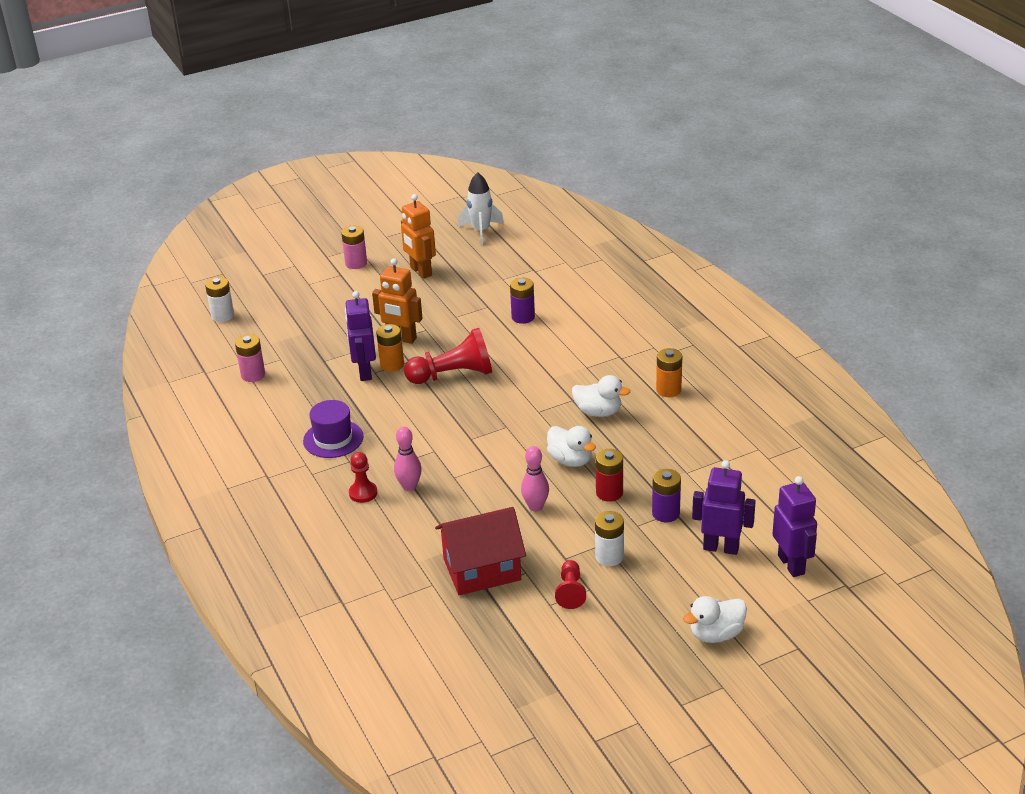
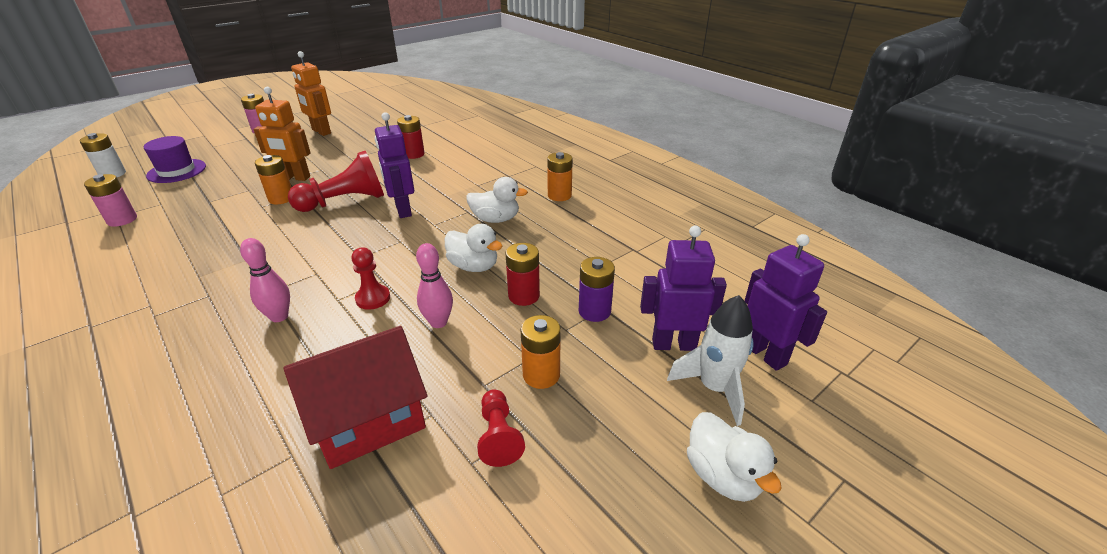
camera: 15 degrees left, 0 degrees up
purple hat [303,400,363,458] -> purple hat moved to [144,136,206,183]
purple robot [345,291,376,381] -> purple robot moved to [375,112,414,218]
red pawn [349,452,377,503] -> red pawn moved to [352,247,390,310]
white rocket [458,172,504,245] -> white rocket moved to [667,295,754,426]
purple battery [510,278,535,324] -> red battery [397,115,425,159]
white battery [595,511,624,566] -> orange battery [521,315,561,389]
white duck [683,596,747,643] -> white duck turned 75 degrees counterclockwise [687,412,782,502]

